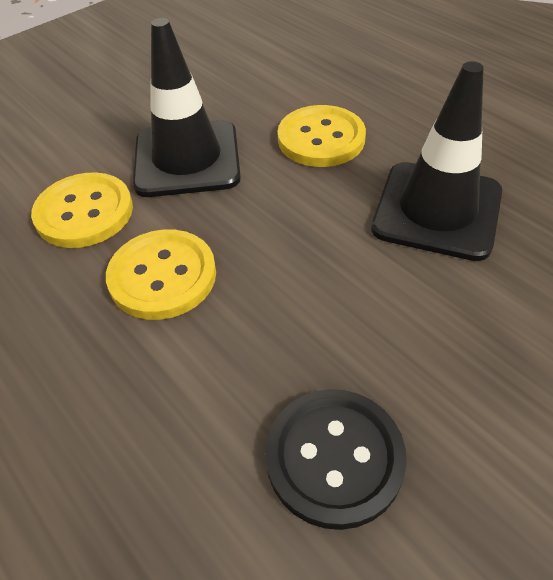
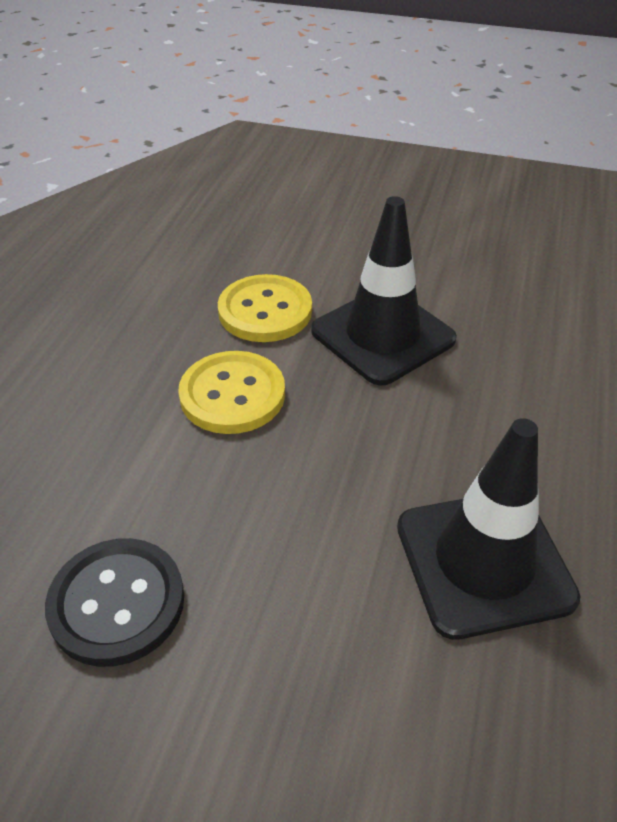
camera: 55 degrees right, 5 degrees down
yellow button [277,105,366,167] -> none

